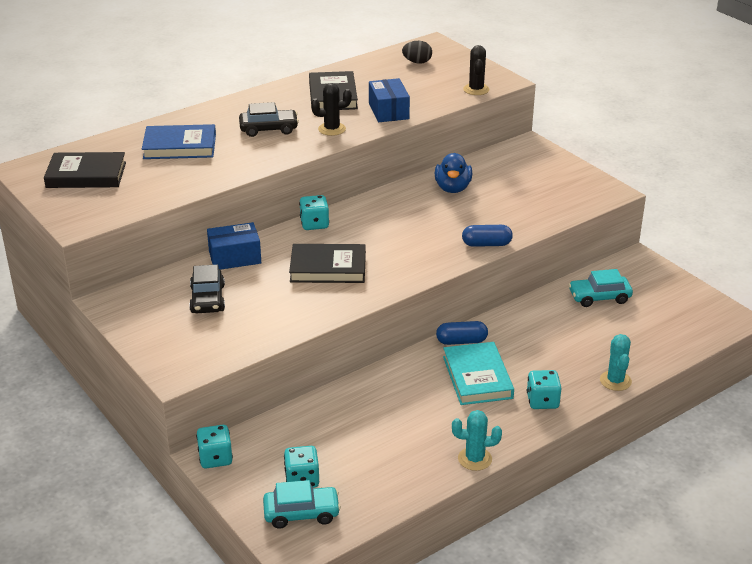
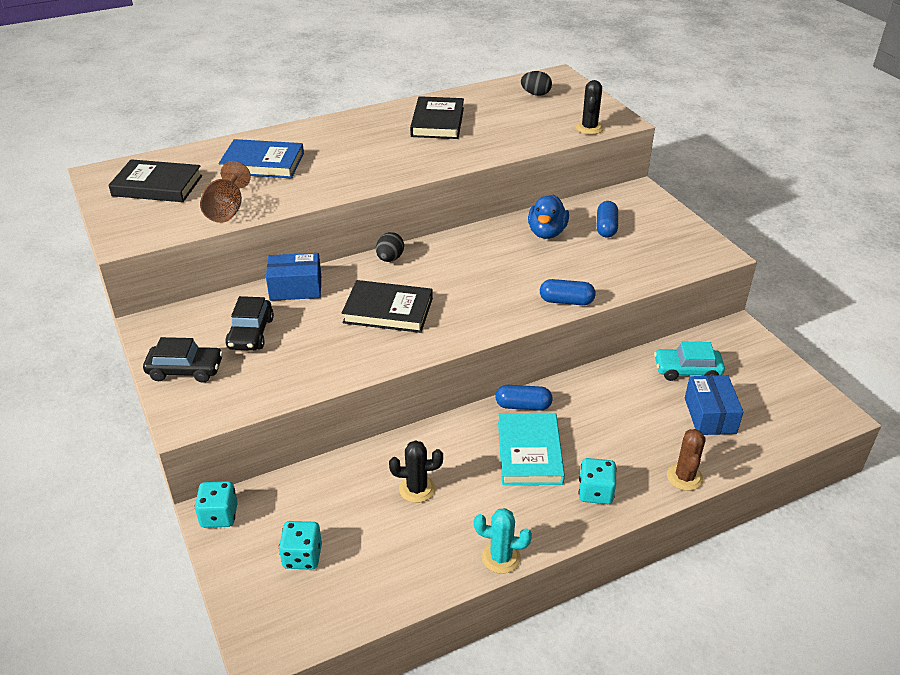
camera: 10 degrees right, 5 degrees up
black car [239,102,299,137] -> black car moved to [143,337,223,383]
turquoise car [263,480,341,529] -> none
turquoise dice [299,195,329,230] -> black egg [376,232,404,262]
black cactus [311,83,352,136] -> black cactus moved to [389,440,443,503]
blue box [369,78,410,122] -> blue box moved to [685,375,743,435]
turquoise cactus [600,334,632,391] -> brown cactus [667,429,706,491]
none -> brown goblet [200,161,251,223]
none -> blue capsule [597,201,618,238]

